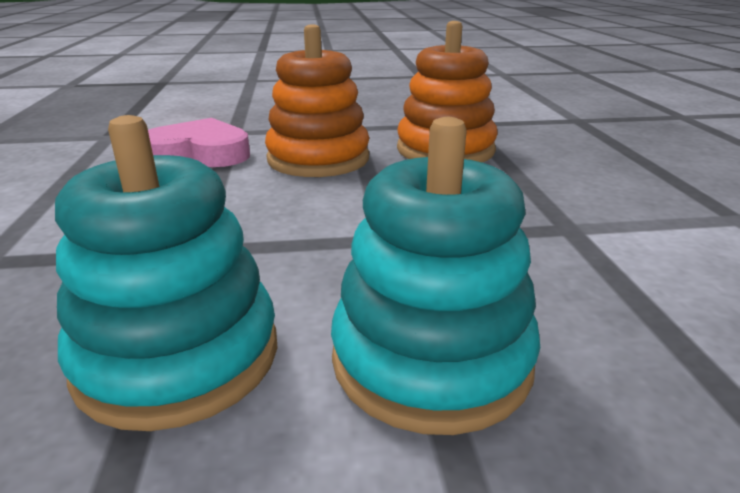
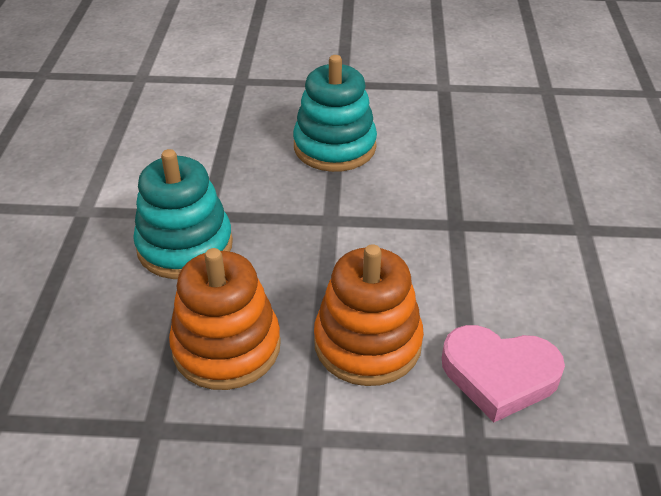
camera: 170 degrees left, 15 degrees up
turquoise stacking toy [55,115,277,431] -> turquoise stacking toy moved to [133,149,233,279]

